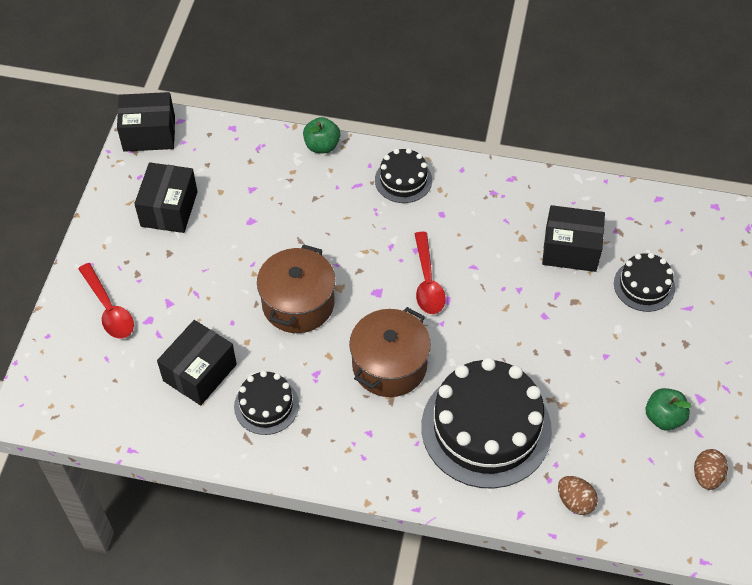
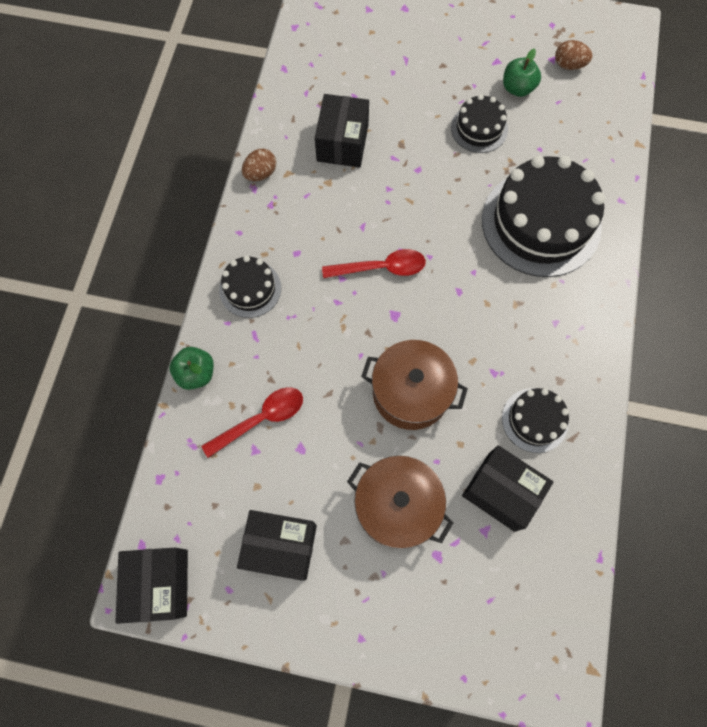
camera: 90 degrees left, 15 degrees up
red spoon [78,263,134,339] -> red spoon moved to [201,387,303,458]
brown pot [349,307,431,397] -> brown pot moved to [347,456,454,549]
brown egg [558,476,598,515] -> brown egg moved to [242,149,276,181]
black cake [614,253,675,312] -> black cake moved to [451,94,508,153]

